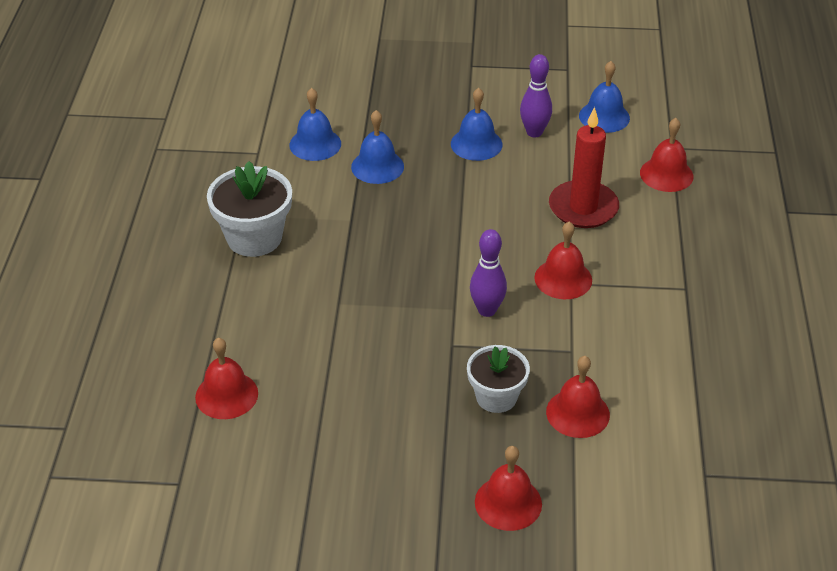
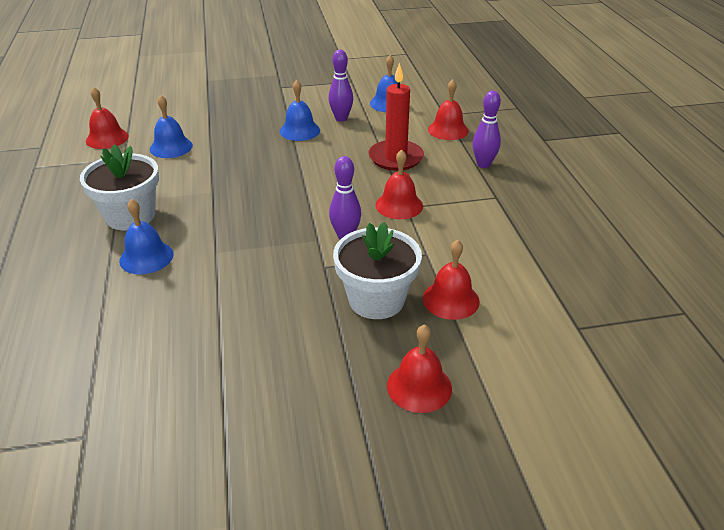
camera: 15 degrees left, 5 degrees down
red bell [195,338,258,419] -> red bell moved to [86,87,129,149]
blue bell [351,110,404,184] -> blue bell moved to [119,199,173,274]
white flower pot [467,345,530,413] -> white flower pot [333,222,422,319], size x1.50
none -> purple bowling pin [473,91,501,168]

